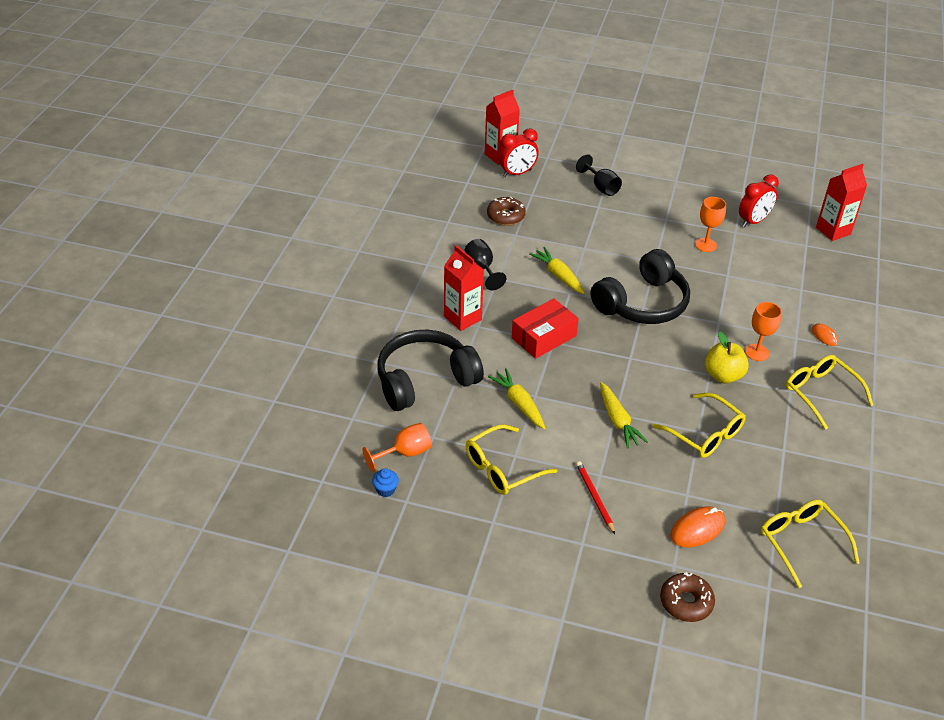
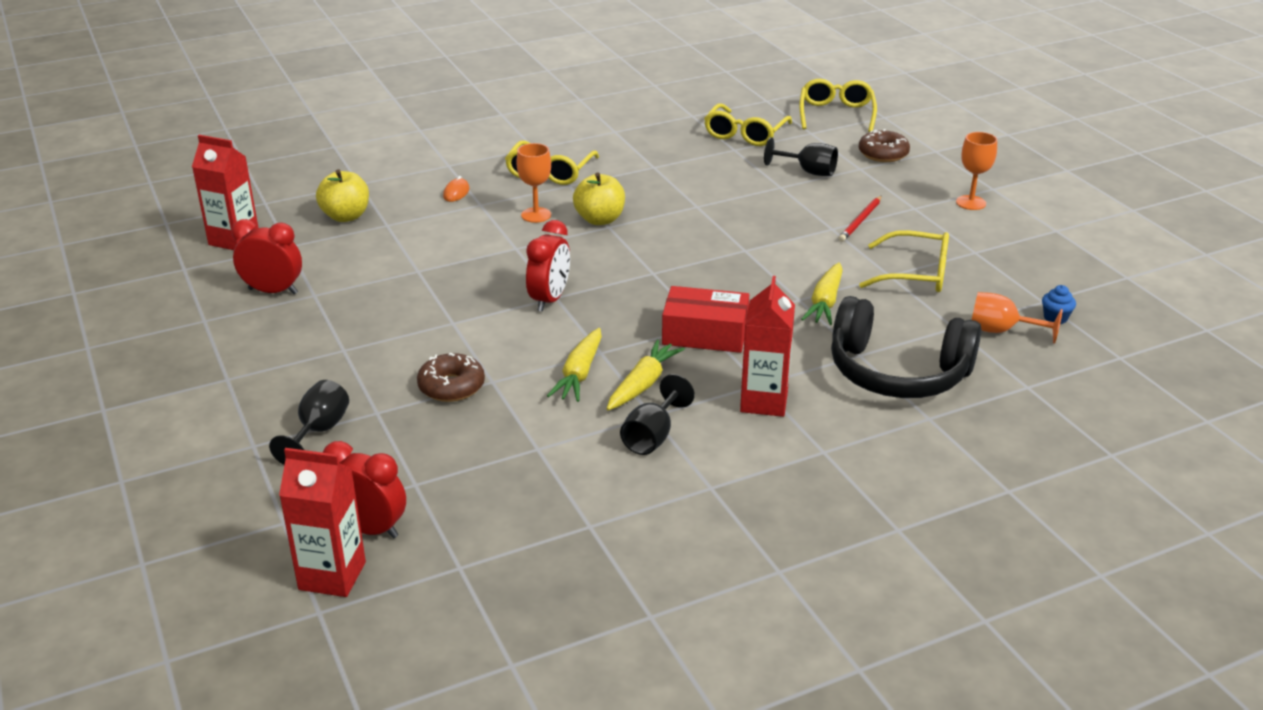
camera: 130 degrees left, 10 degrees down
brown donut [487,197,526,226] -> brown donut moved to [417,353,485,402]
black headphones [590,249,690,324] -> red clock [526,220,570,312]
yellow carrot [600,382,648,448] -> yellow carrot moved to [607,340,685,410]
yellow glasses [652,393,746,458] -> yellow glasses moved to [799,79,877,132]
orange mouse [670,506,725,547] -> black goblet [764,137,838,176]
orange goblet [695,197,726,252] -> orange goblet moved to [956,132,997,210]
none -> yellow apple [316,169,369,222]

